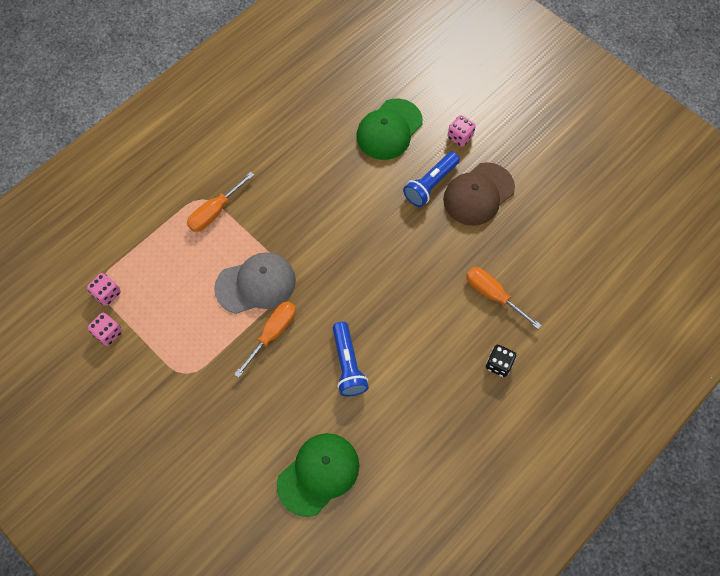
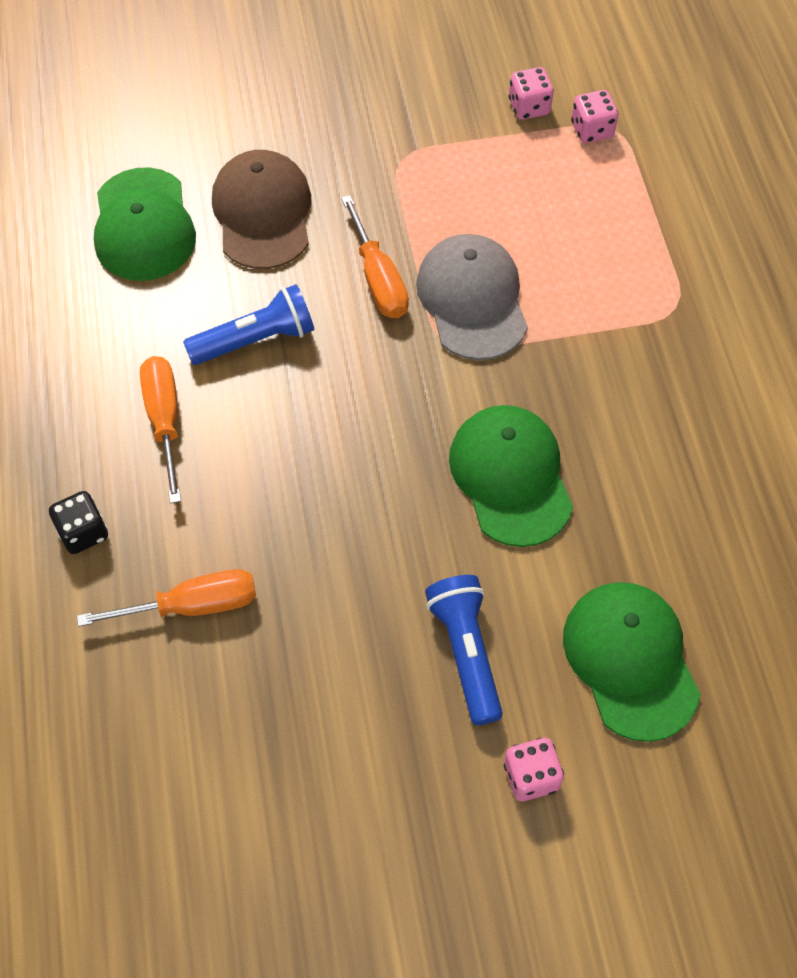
camera: 125 degrees right, 5 degrees down
orange screwdriver [187,171,254,232] -> orange screwdriver moved to [140,356,181,504]
grey cap [214,252,296,314] -> grey cap turned 150 degrees clockwise [416,234,528,360]
blue flashlight [333,322,369,397] -> blue flashlight turned 135 degrees clockwise [183,284,314,365]
brown cap [443,162,515,226] -> brown cap moved to [212,150,311,269]
none -> green cap [449,405,573,547]

